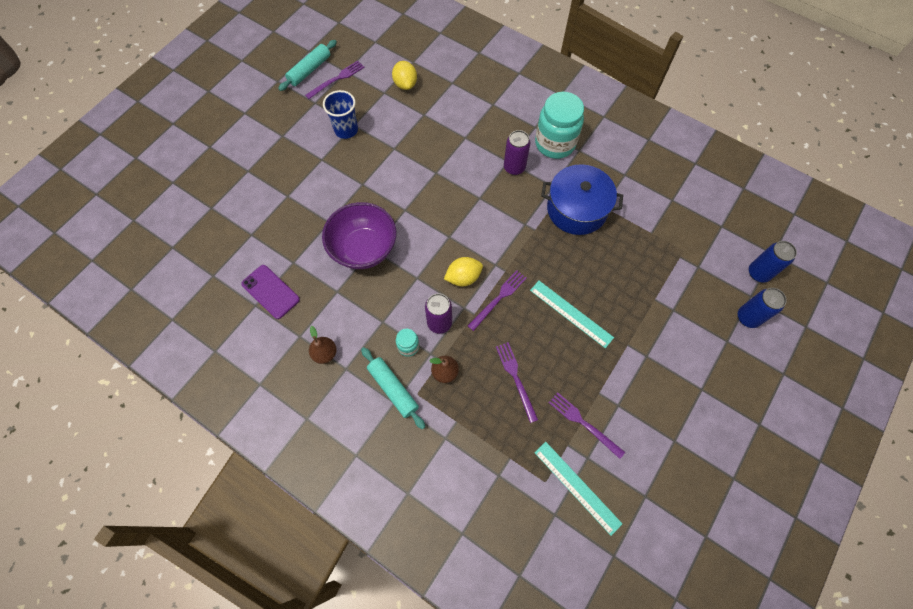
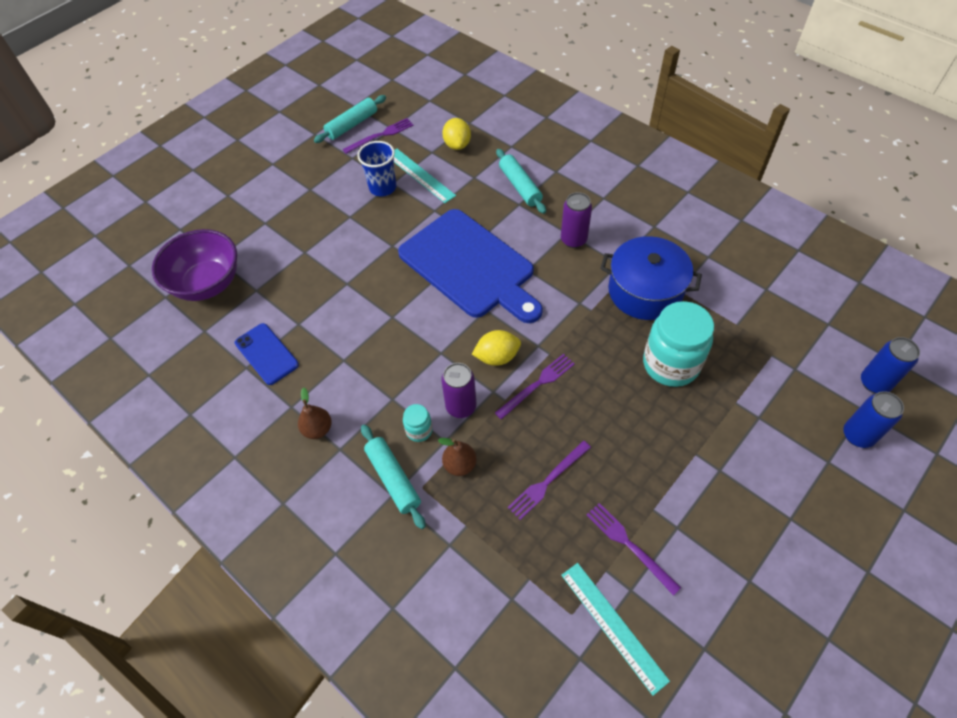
camera: 10 degrees right, 10 degrees down
purple phone [241,265,300,319] -> blue phone [235,323,299,385]
purple bowl [322,202,397,269] -> purple bowl moved to [152,229,237,301]
purple fork [496,342,538,423] -> purple fork turned 120 degrees counterclockwise [508,441,591,520]
turquoise ruler [530,281,614,348] -> turquoise ruler moved to [394,149,456,203]
turquoise jar [535,92,584,159] -> turquoise jar moved to [643,301,714,387]
none -> blue cutting board [398,209,543,323]
none -> turquoise rolling pin [496,149,546,214]

